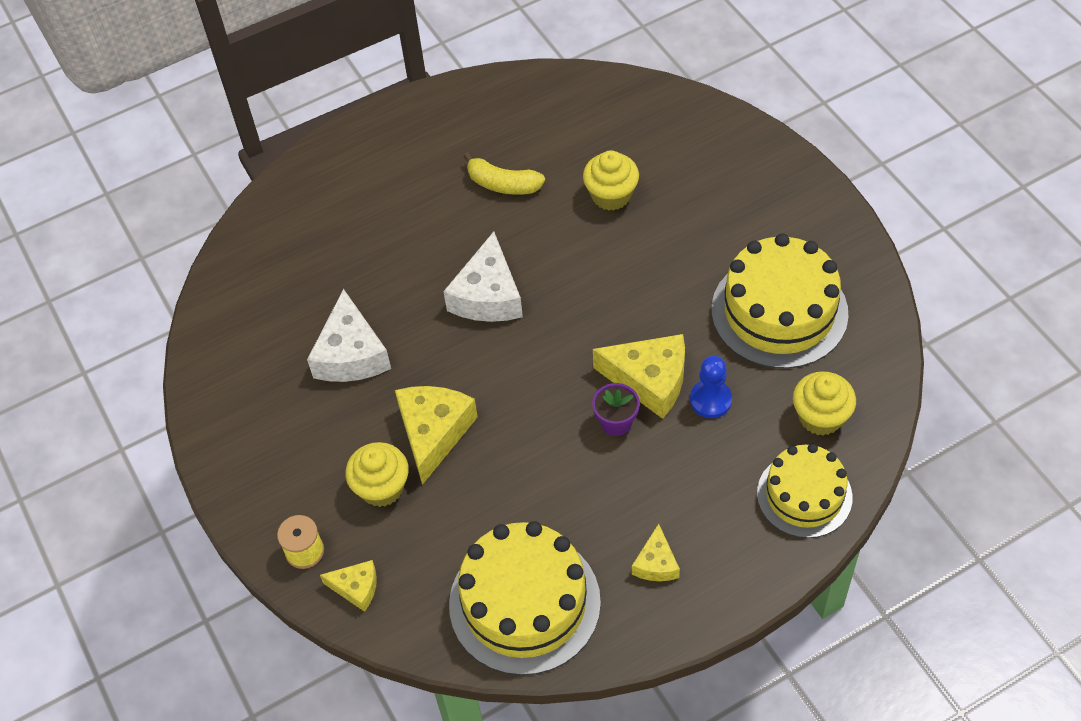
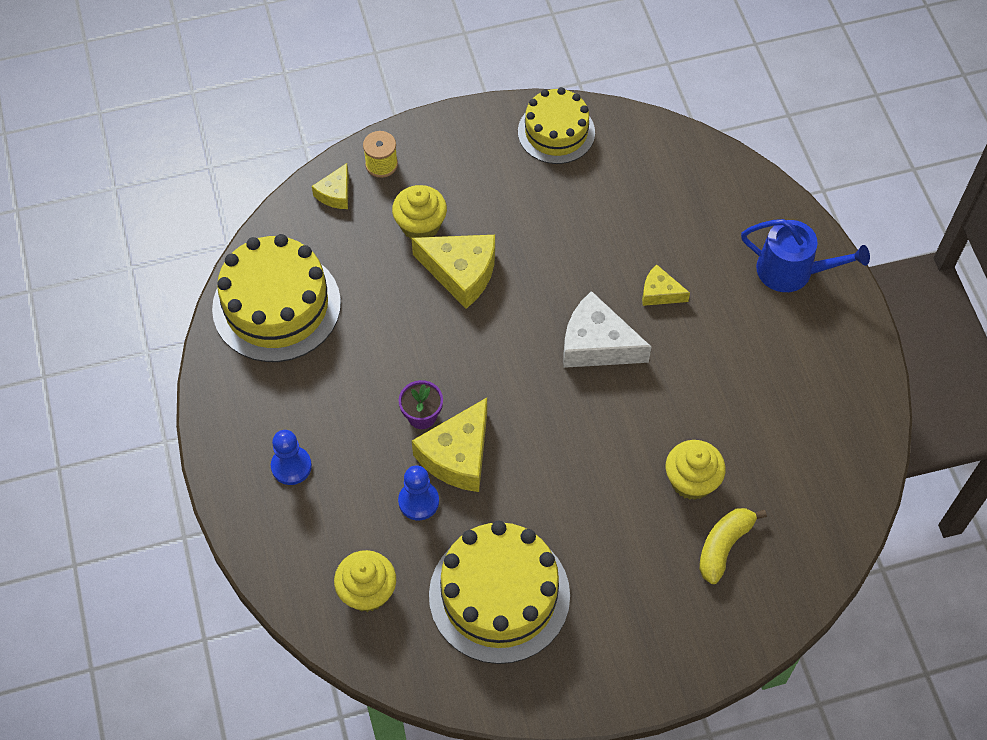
camera: 100 degrees right, 5 degrees up
white cheese [307,289,391,382] -> none
yellow banana [463,152,545,195] -> yellow banana moved to [699,508,767,584]
yellow cheese [632,524,680,581] -> yellow cheese moved to [642,264,690,306]
yellow cake [757,444,853,538] -> yellow cake moved to [518,87,595,164]
none -> blue pawn [271,430,312,485]
none -> blue watering can [741,219,870,292]

